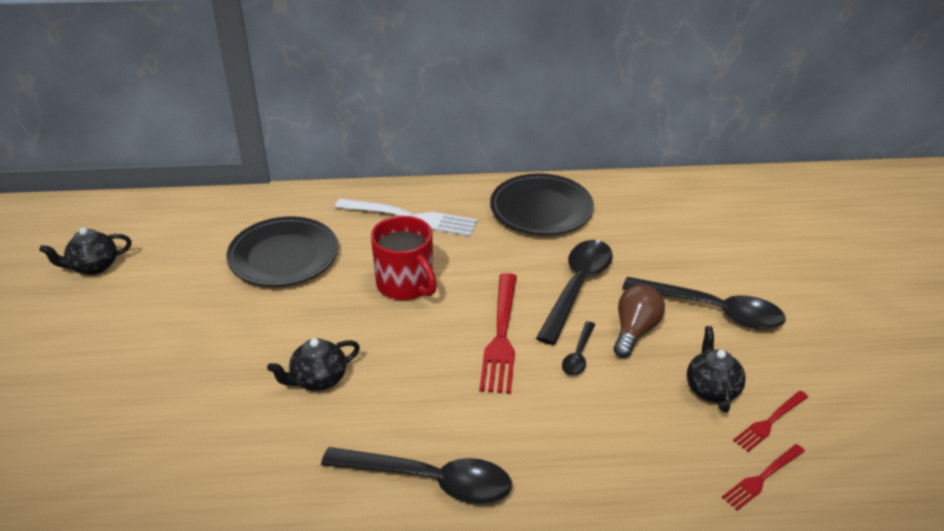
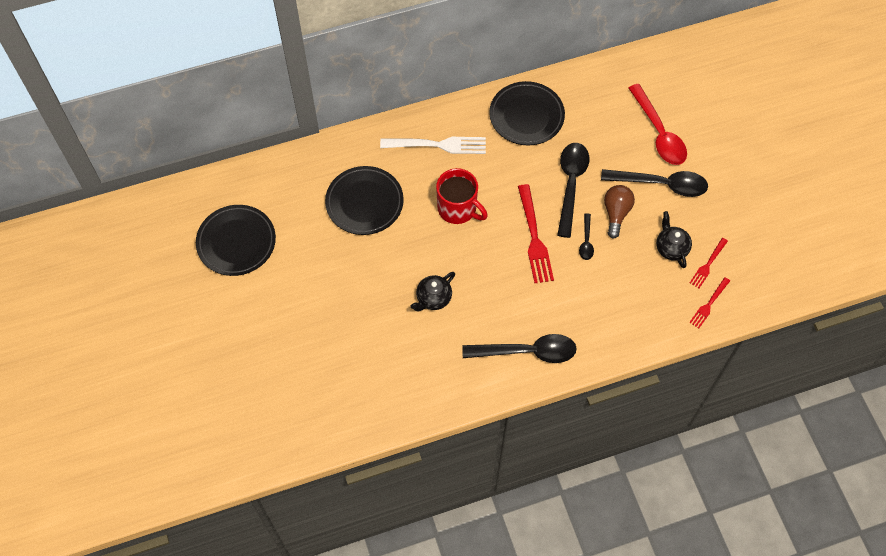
camera: 15 degrees left, 25 degrees up
black teapot [39,228,132,275] -> black plate [196,205,276,276]
none -> red spoon [629,84,687,165]

